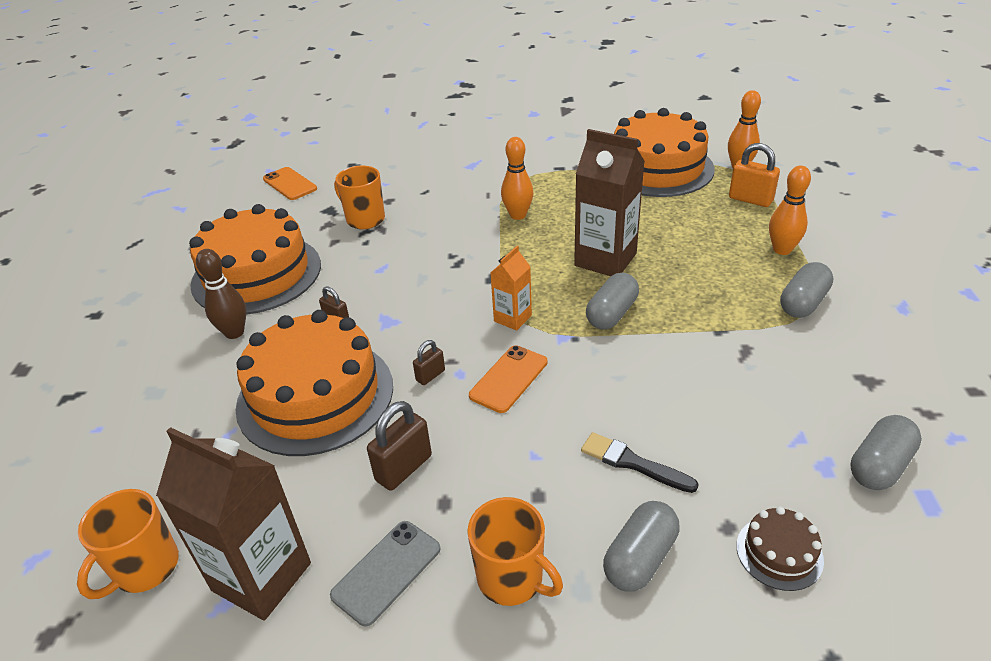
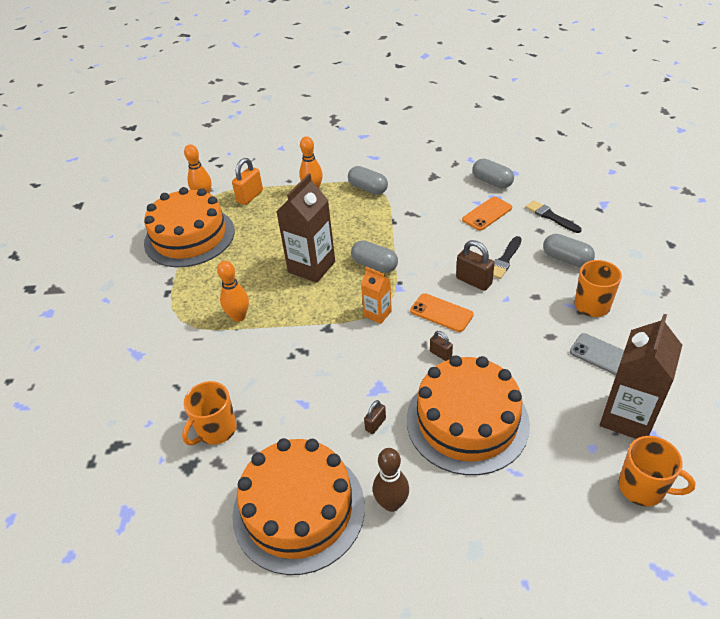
camera: 90 degrees left, 5 degrees up
orange phone [263,167,317,200] -> orange phone moved to [462,197,512,231]
brown padlock [367,401,432,491] -> brown padlock moved to [456,240,495,291]
brown cake [736,507,824,591] -> black brush [525,200,582,233]

